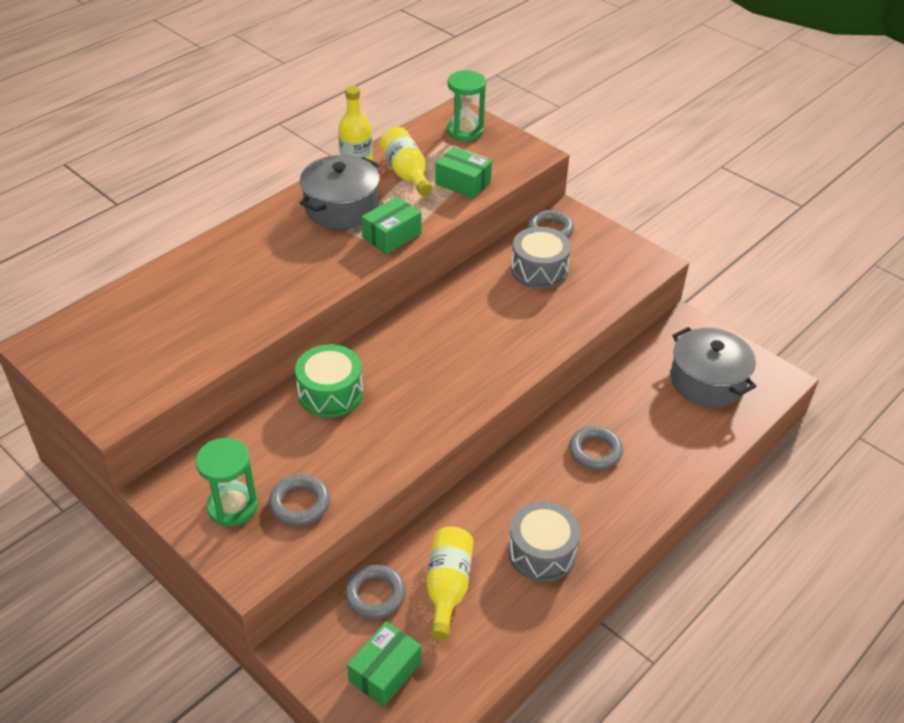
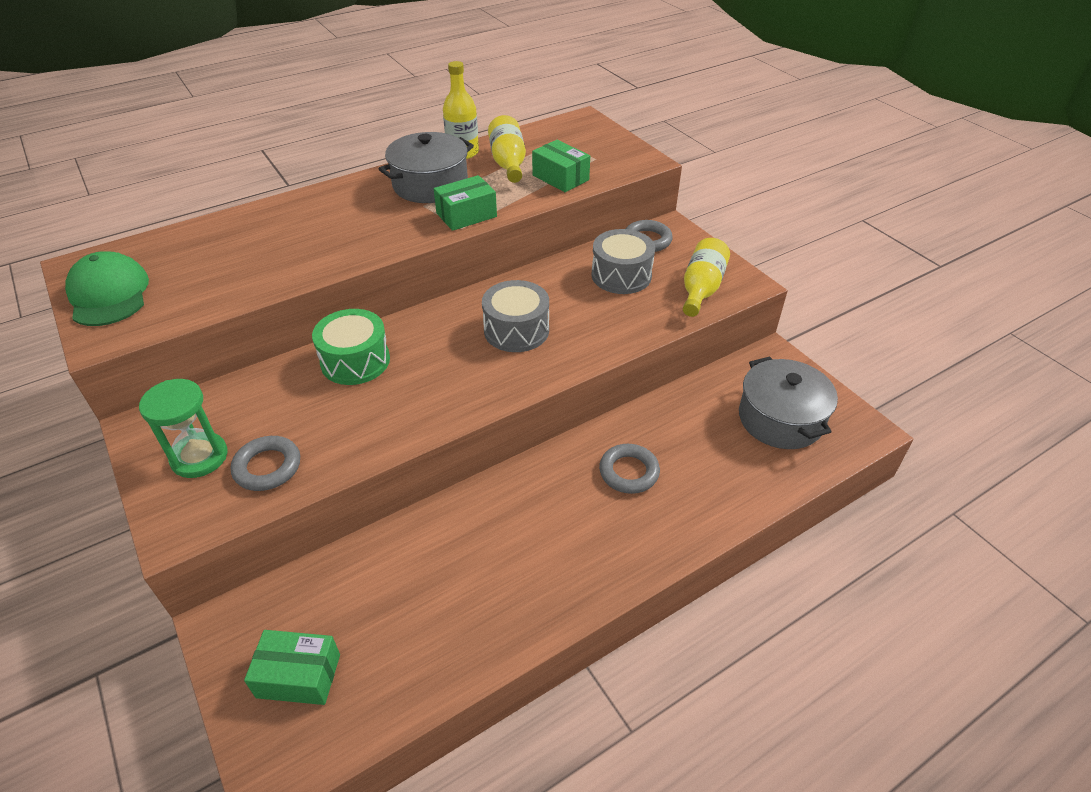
camera: 15 degrees right, 0 degrees up
grey ring [345,564,406,619] -> none
green box [347,621,421,707] -> green box turned 45 degrees clockwise [244,630,340,705]
yellow bottle [426,527,474,640] -> yellow bottle moved to [683,238,730,317]
green hourglass [447,70,486,141] -> none
grey drum [508,501,581,582] -> grey drum moved to [482,280,549,352]
none -> green cap [65,251,149,326]

